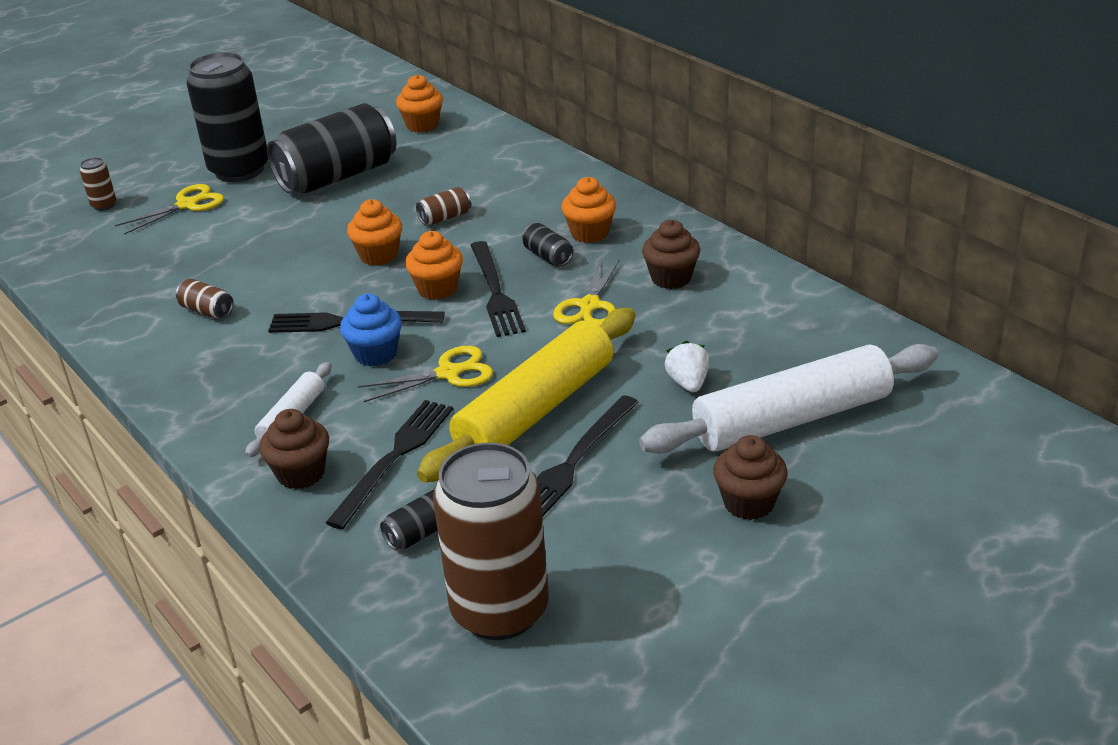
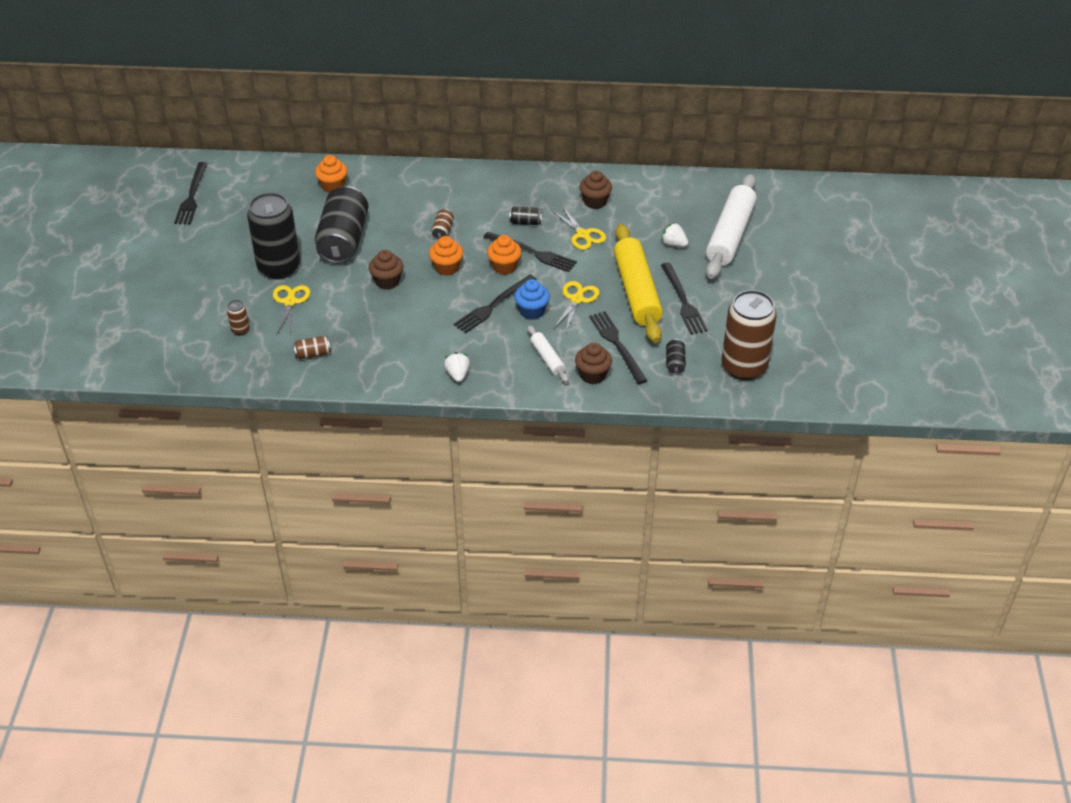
camera: 50 degrees left, 10 degrees up
brown can [176,279,233,319] -> brown can moved to [293,336,331,359]
orange cupcake [562,177,616,243] -> none
brown cupcake [713,435,788,520] -> brown cupcake moved to [369,250,403,290]
none -> black fork [174,162,208,225]
none -> white strawberry [444,352,470,382]

